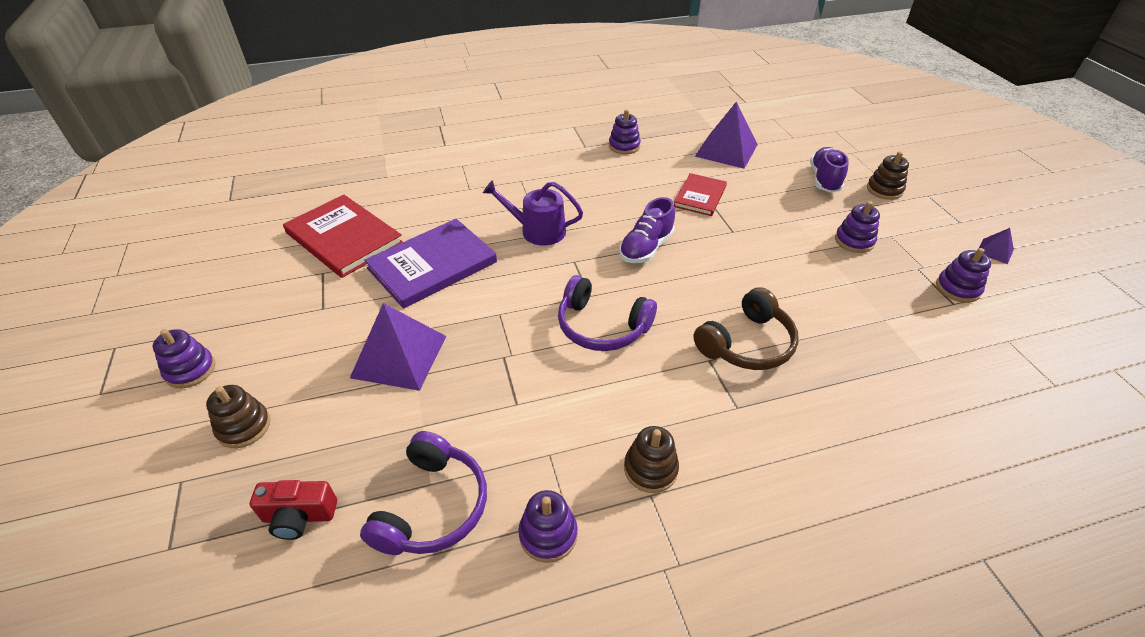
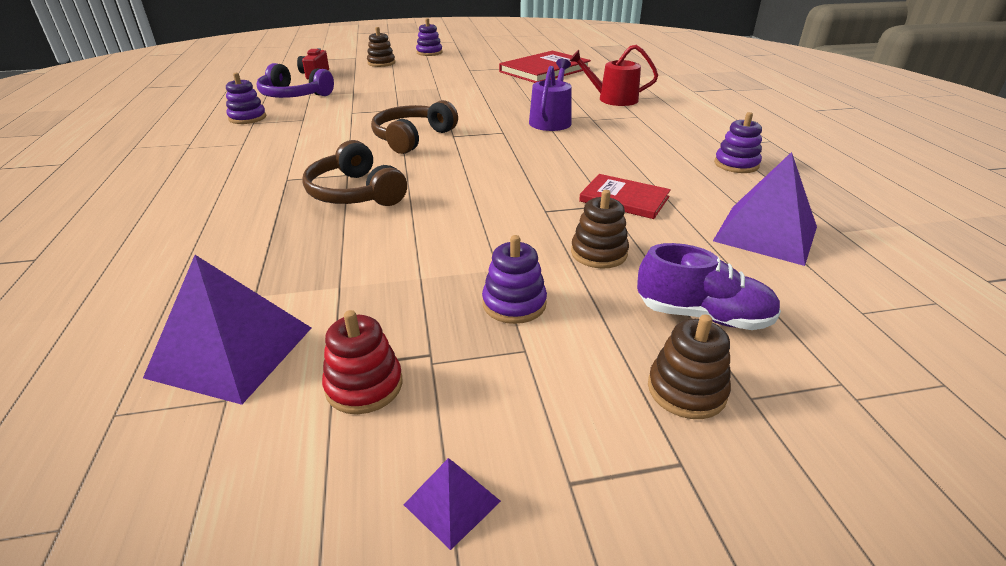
camera: 95 degrees right, 10 degrees down
purple pyramid [350,303,446,391] -> purple pyramid moved to [143,255,311,405]
purple book [364,219,497,309] -> none
purple headphones [558,275,657,351] -> brown headphones [371,100,458,154]
purple shoe [619,197,675,263] -> none
brown stacking toy [624,426,679,493] -> brown stacking toy moved to [571,190,629,269]
purple stacking toy [936,248,991,303] -> red stacking toy [322,310,402,414]
none -> red watering can [569,45,658,106]

